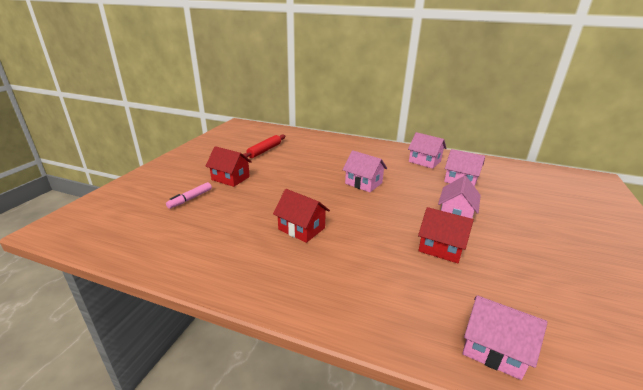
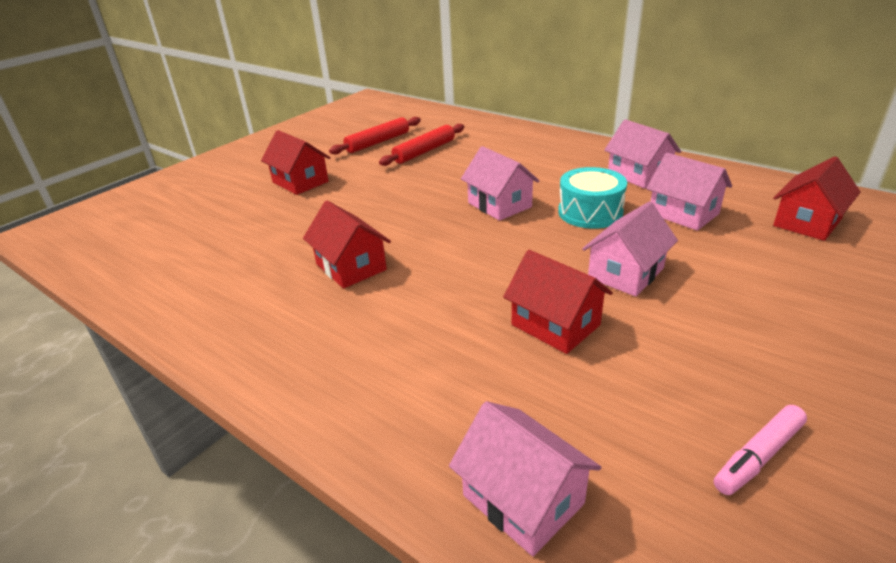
camera: 20 degrees right, 5 degrees up
pink marker [166,182,212,209] -> pink marker moved to [714,405,807,495]
none -> red rolling pin [379,124,464,166]
none -> turquoise drum [558,167,627,229]
none -> red house [773,157,861,241]

